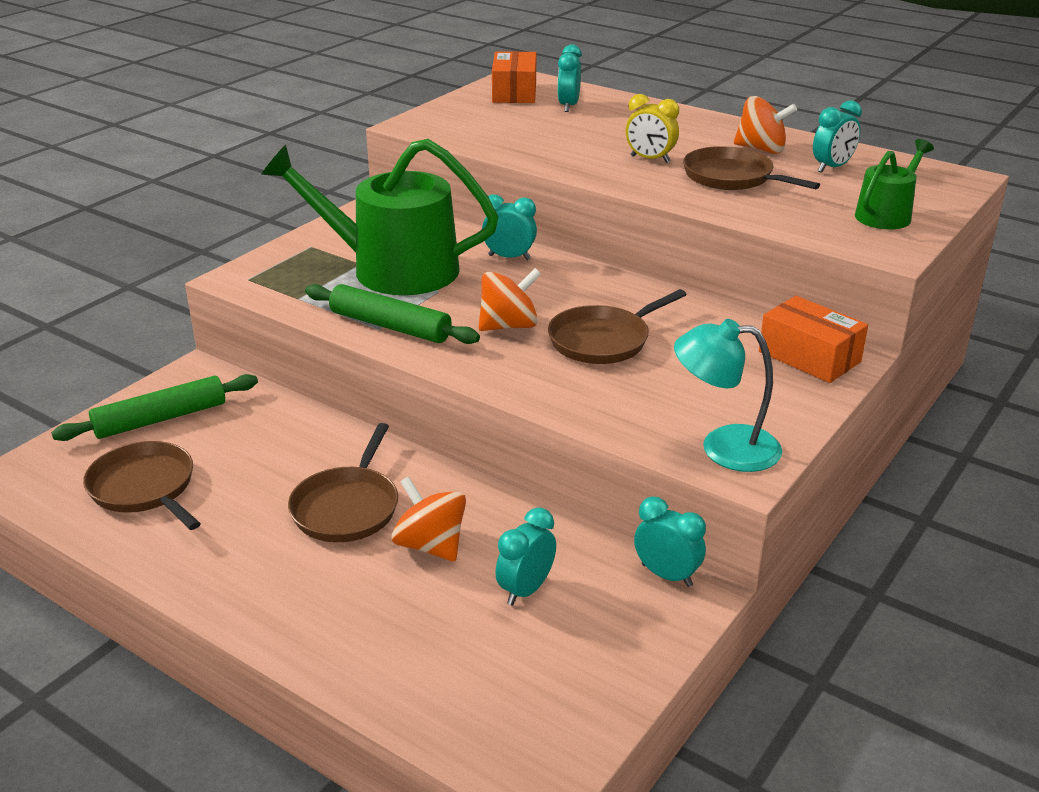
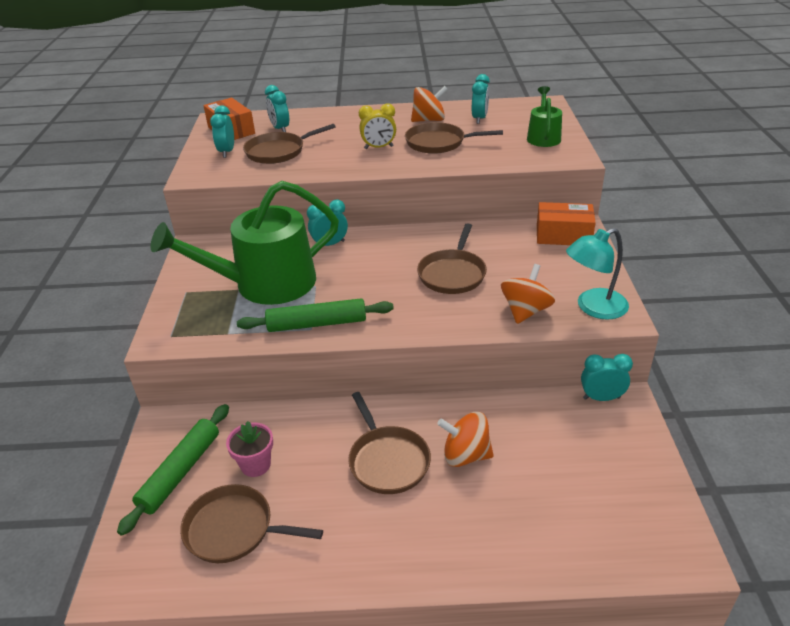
camera: 35 degrees left, 5 degrees up
orange spinning top [478,268,541,331] -> orange spinning top moved to [501,264,555,324]
turquoise clock [495,507,556,606] -> turquoise clock moved to [210,106,234,158]
none -> pink flower pot [226,421,273,477]
none -> brown pan [243,124,336,164]

